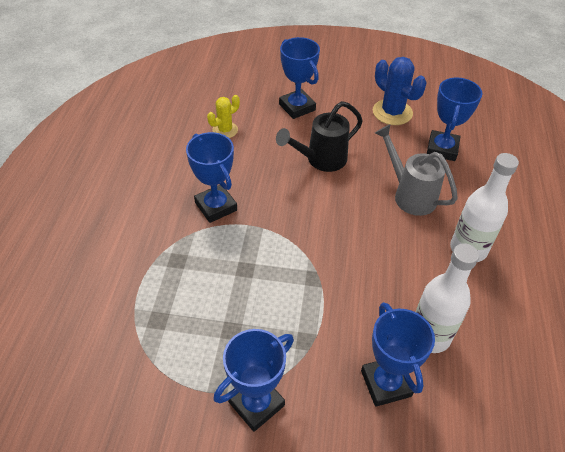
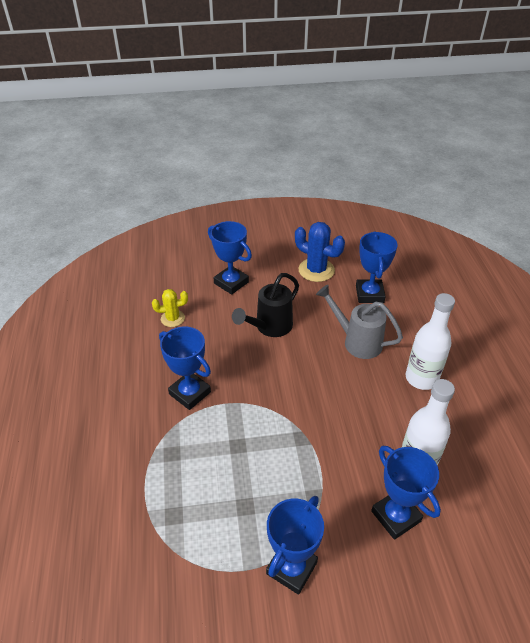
camera: 15 degrees left, 5 degrees down
yellow cactus [207,95,240,138] -> yellow cactus turned 45 degrees clockwise [152,289,188,327]

